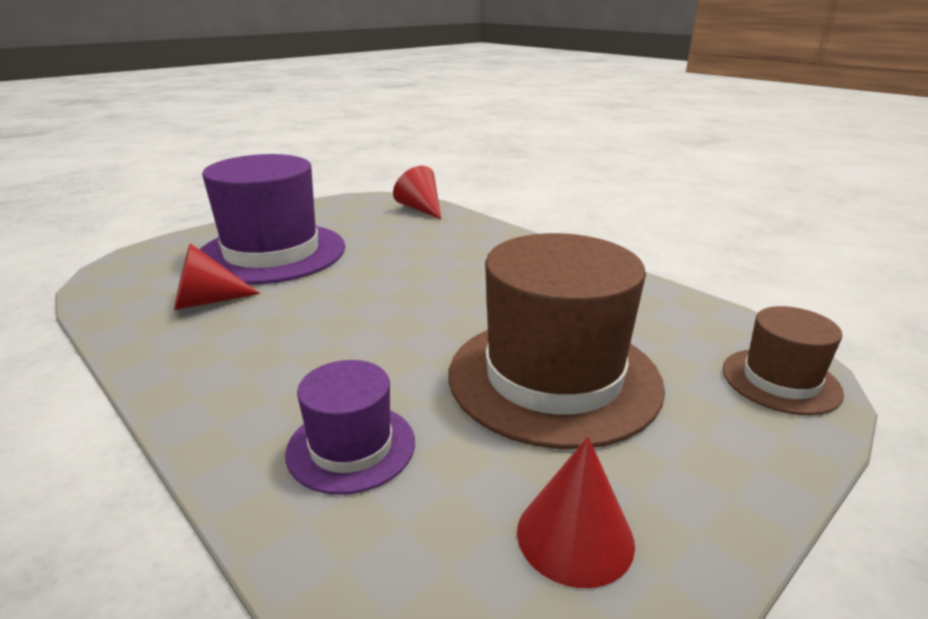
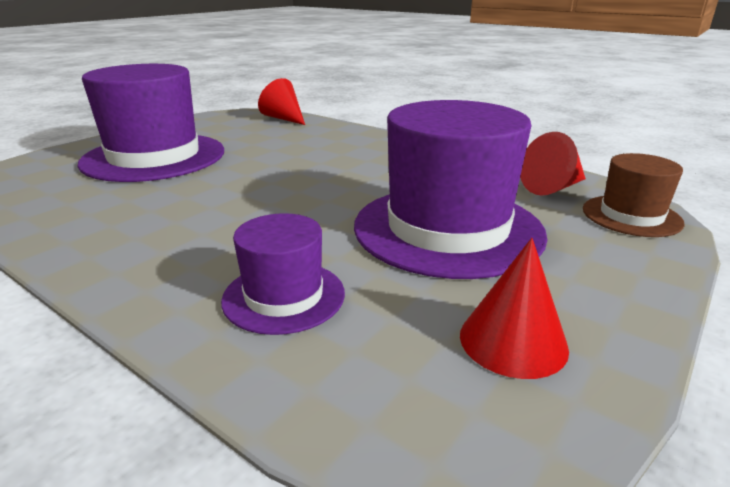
camera: 10 degrees left, 0 degrees up
red cone [174,243,260,310] -> red cone moved to [520,132,586,195]
brown hat [448,233,665,449] -> purple hat [354,100,548,279]

